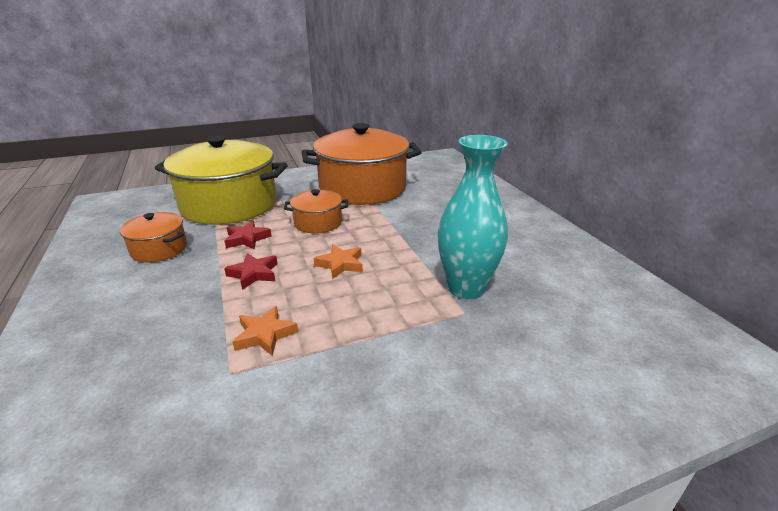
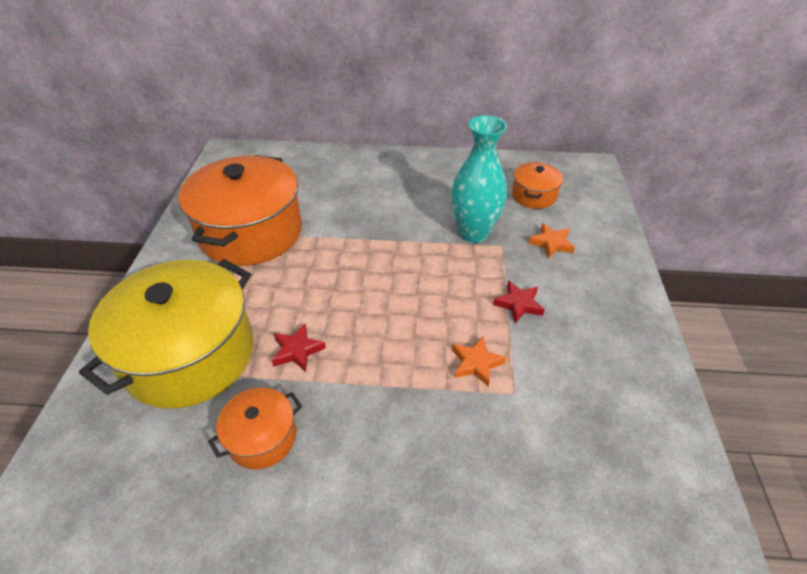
camera: 65 degrees left, 15 degrees up
red star [224,253,278,290] -> red star moved to [493,281,545,324]
orange pot [284,189,348,234] -> orange pot moved to [512,162,563,209]
orange star [314,244,363,279] -> orange star moved to [528,223,575,258]

